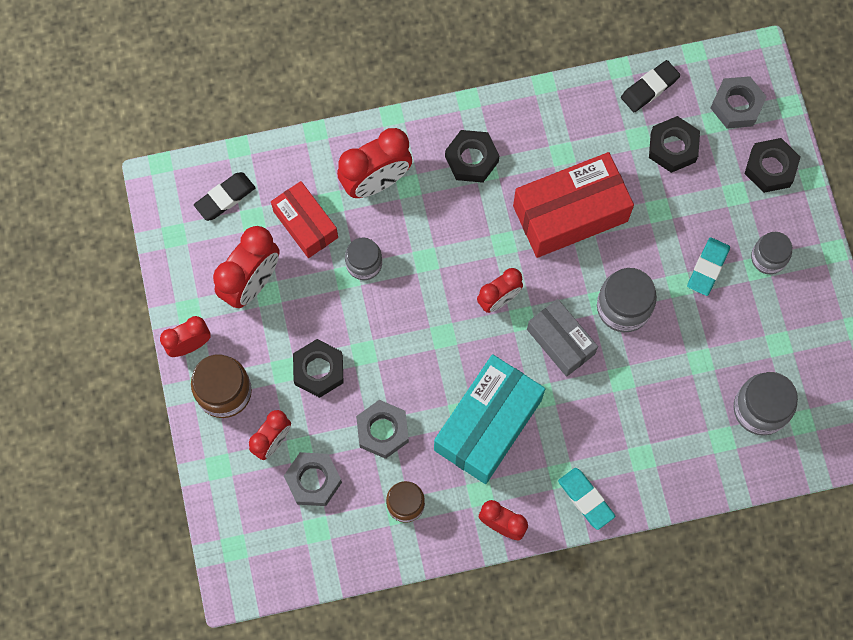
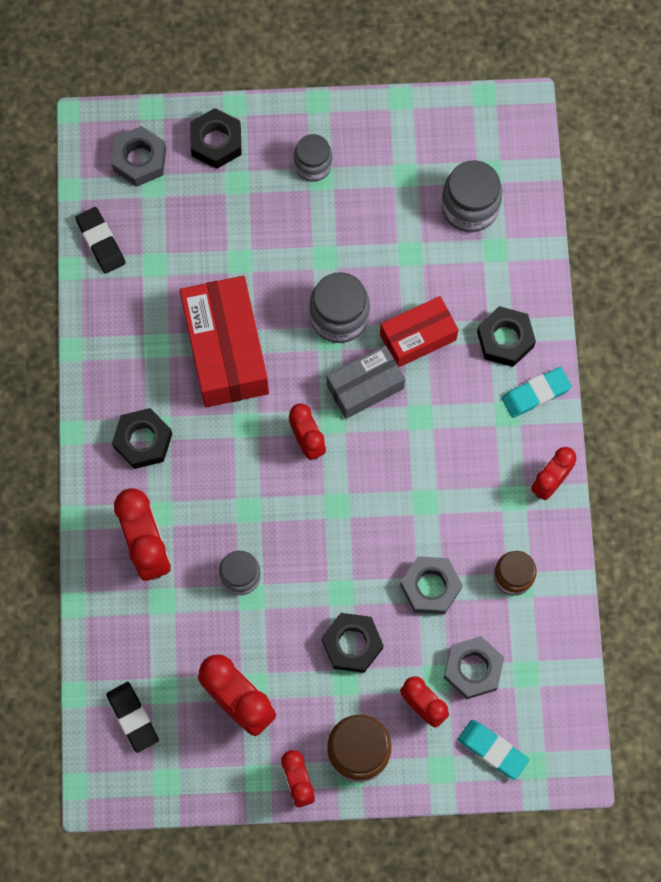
camera: 80 degrees left, 0 degrees up
red box [271,181,338,258] -> red box moved to [380,296,458,367]
turquoise box [434,354,545,484] -> none
black nut [649,116,700,173] -> black nut moved to [477,306,536,367]
turquoise eraser [687,237,730,296] -> turquoise eraser moved to [458,720,529,780]

